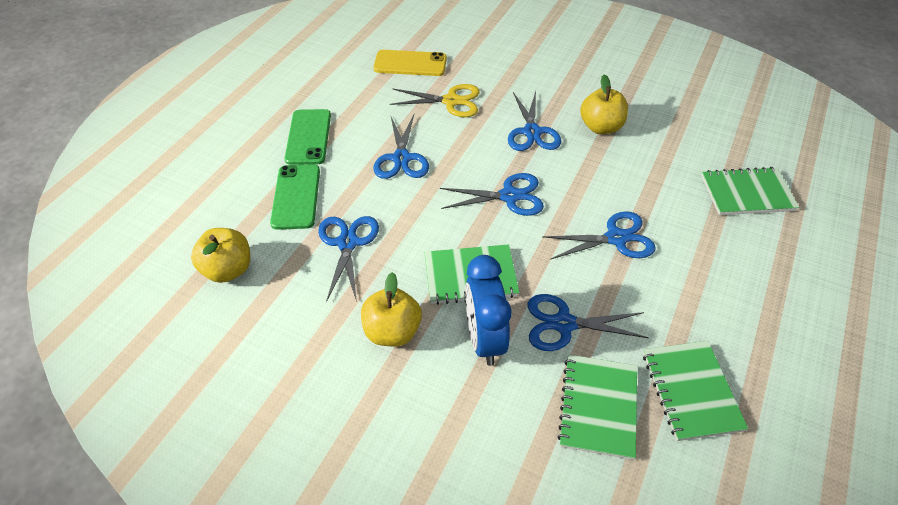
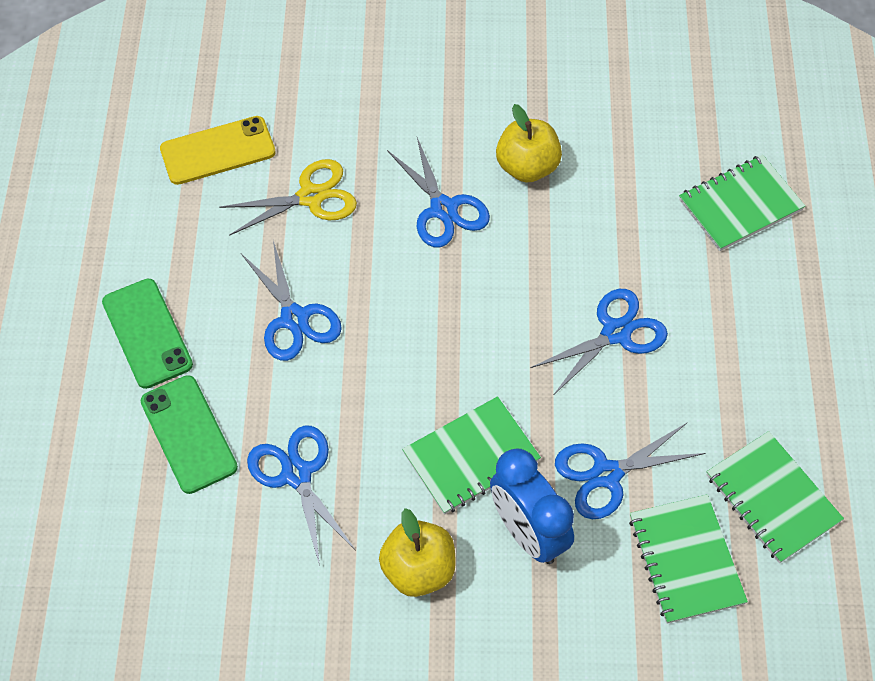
camera: 25 degrees left, 10 degrees up
yellow apple [191,228,250,283] -> none
blue scissors [440,173,544,216] -> none

